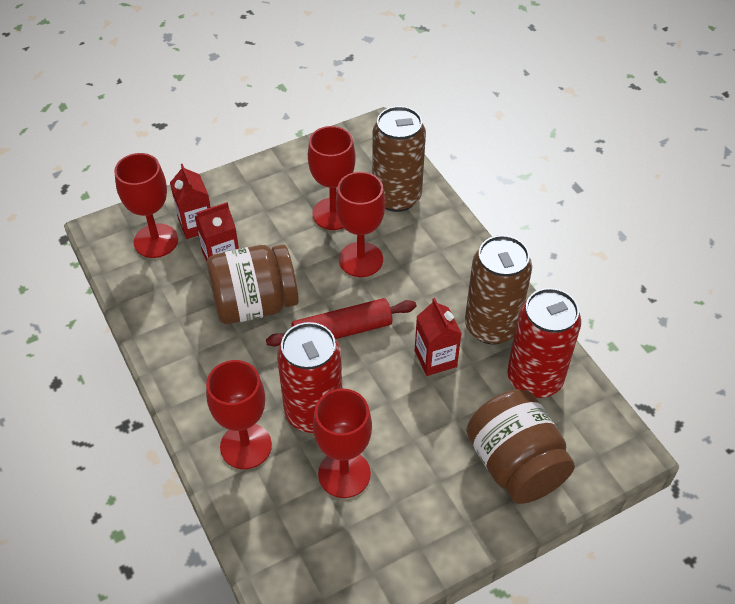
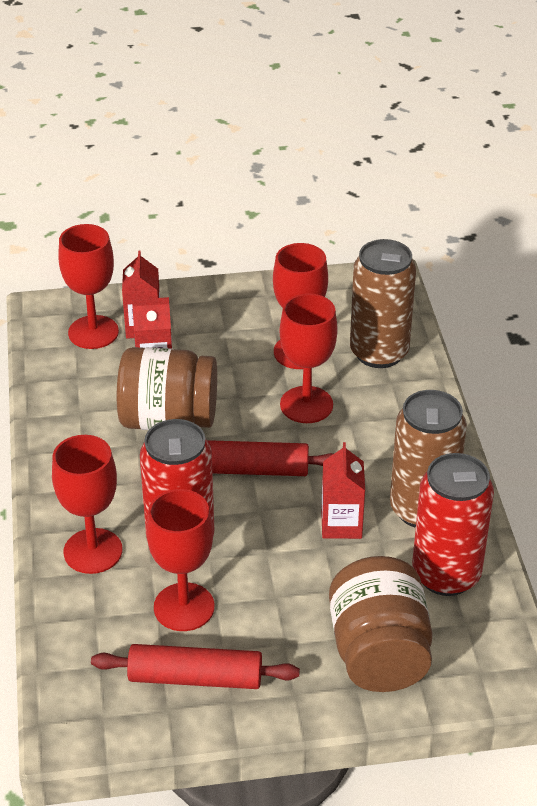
camera: 20 degrees right, 10 degrees down
none -> red rolling pin [91,644,300,689]

